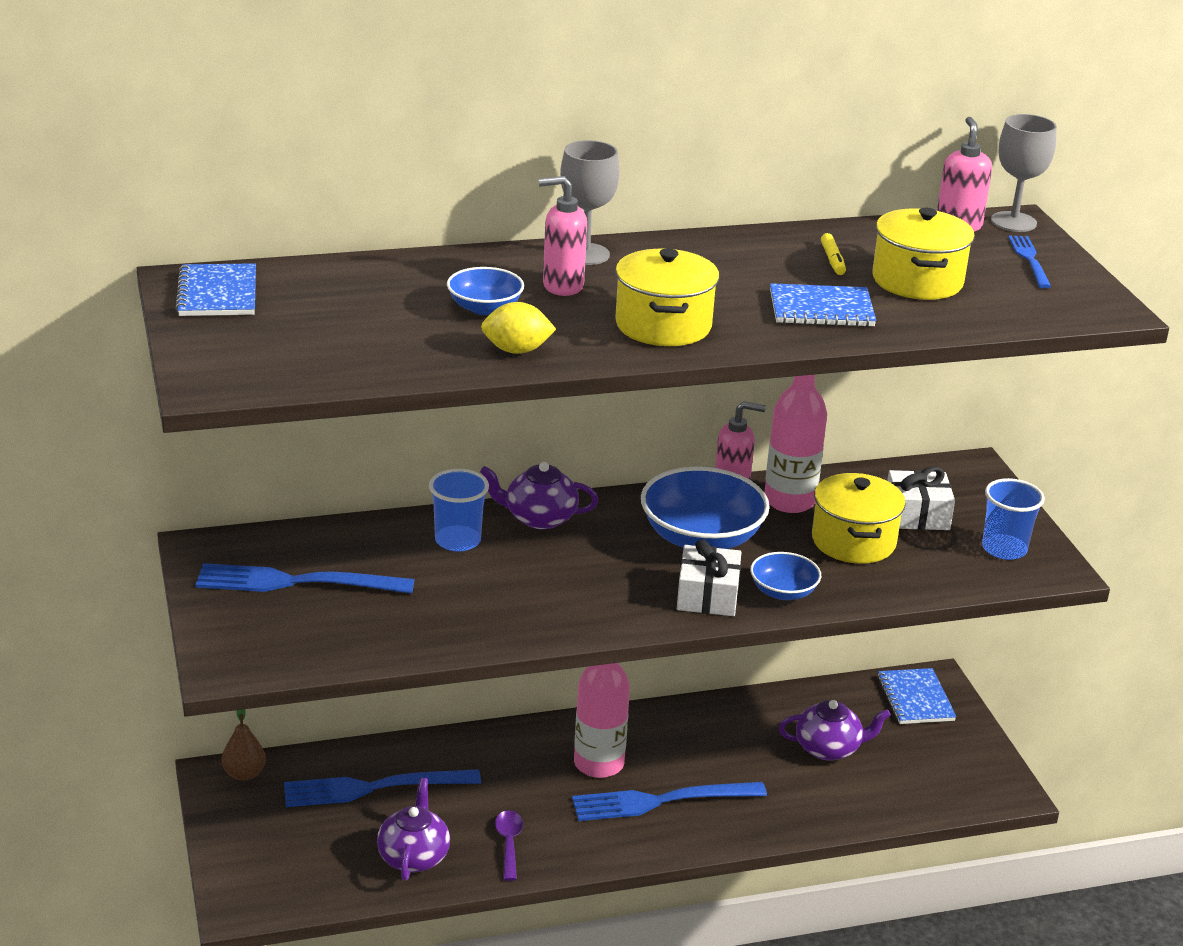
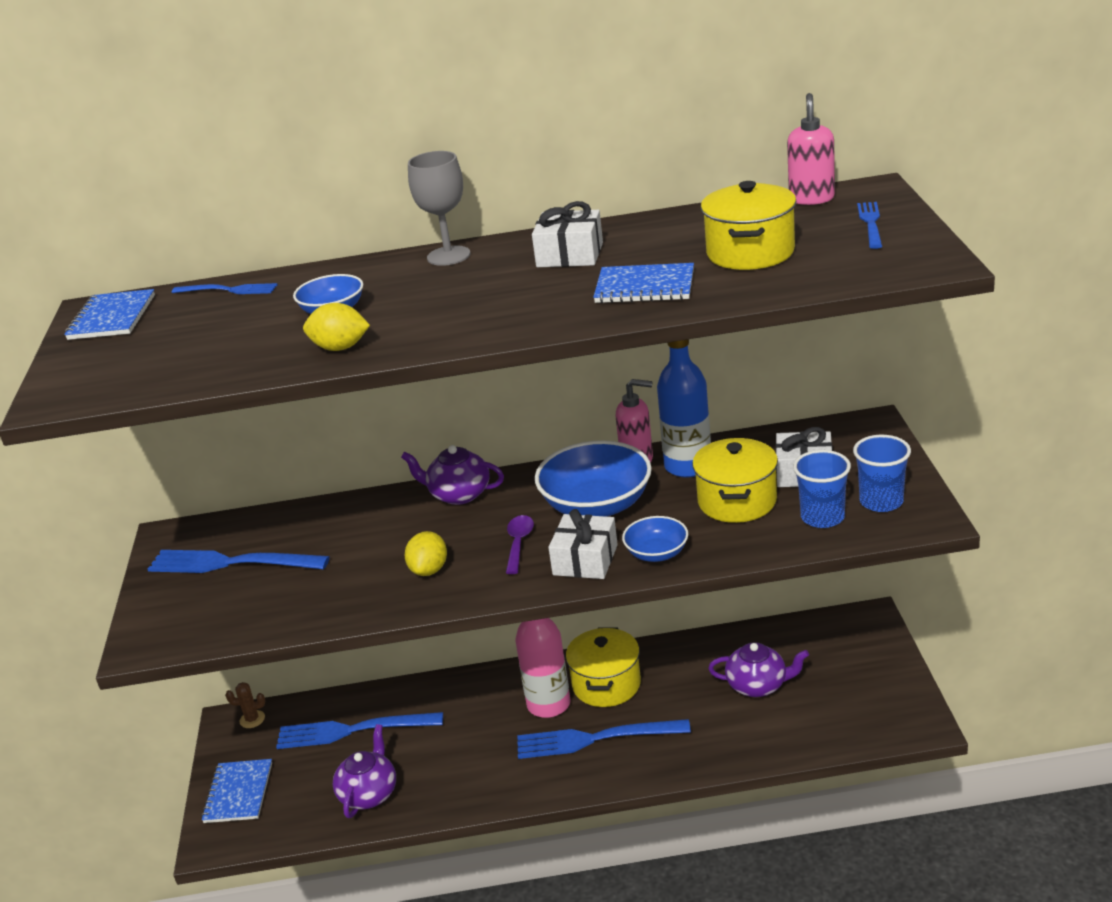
camera: 15 degrees right, 0 degrees up
brown pear [222,709,266,781] -> brown cactus [225,682,265,728]
blue cup [429,469,489,552] -> blue cup moved to [793,450,851,528]
purple spoon [495,810,523,881] -> purple spoon moved to [506,515,534,574]
pink soap dispenser [539,176,587,296] -> none
yellow pot [615,248,719,346] -> yellow pot moved to [566,627,641,707]
pink bottle [764,375,827,513] -> blue bottle [657,339,711,478]
yellow marker [821,233,846,275] -> none
blue notebook [877,668,956,724] -> blue notebook moved to [201,759,272,823]
grey goblet [991,114,1057,232] -> none
none -> blue fork [171,283,278,294]
none -> yellow lemon [405,531,447,576]
none -> white gift [532,201,603,267]

